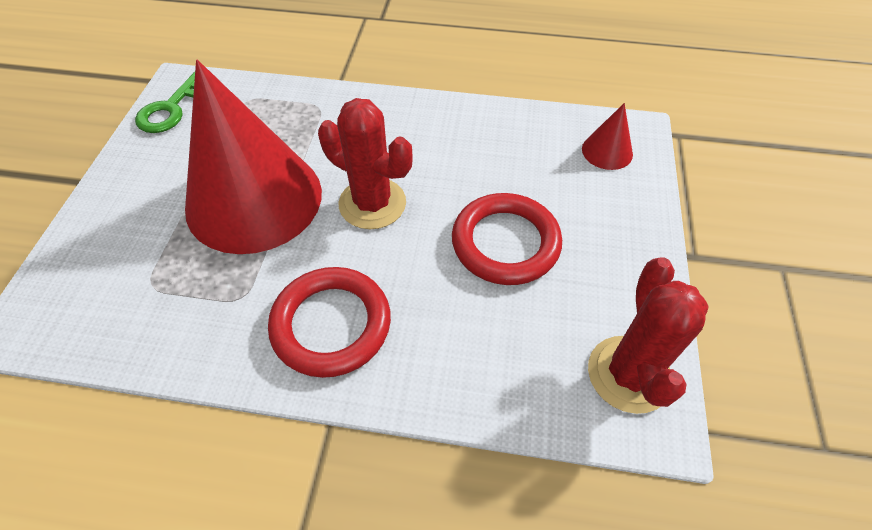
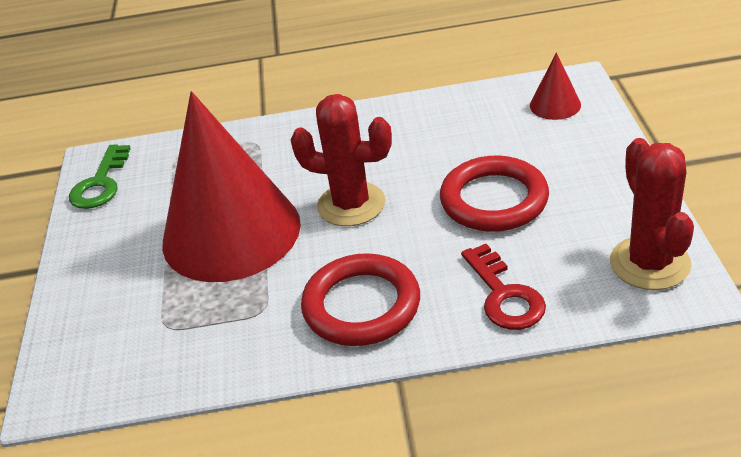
camera: 10 degrees left, 15 degrees down
none -> red key [461,244,546,330]

